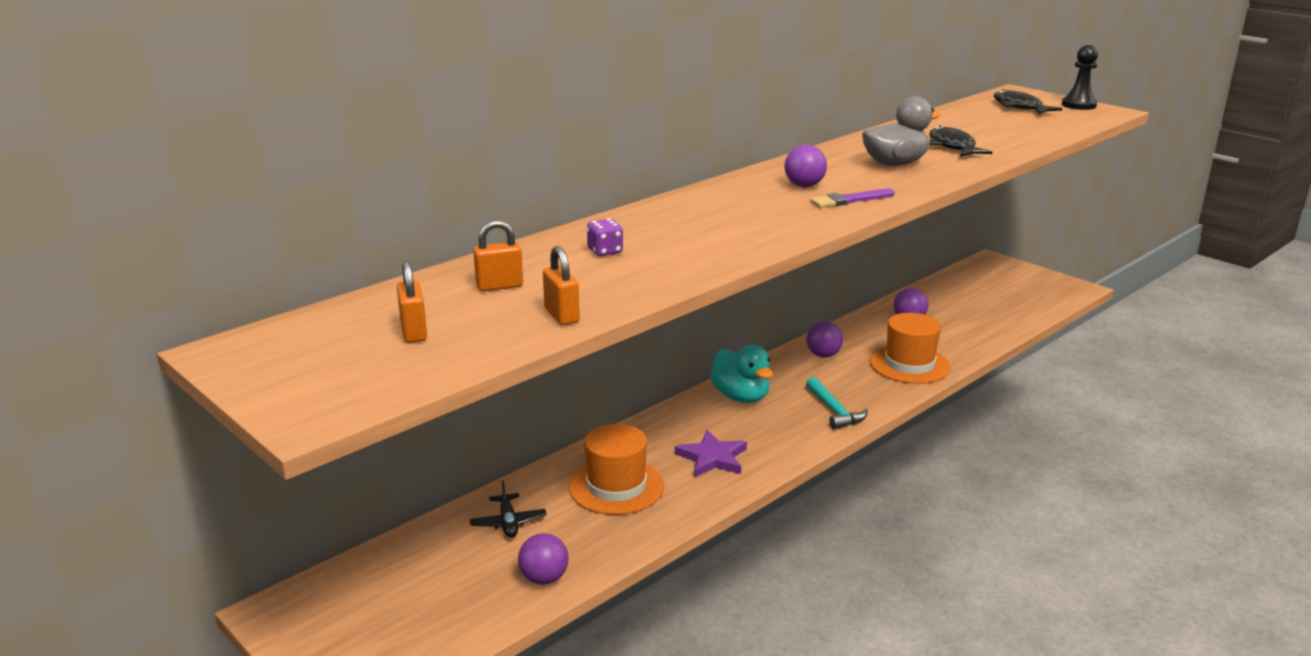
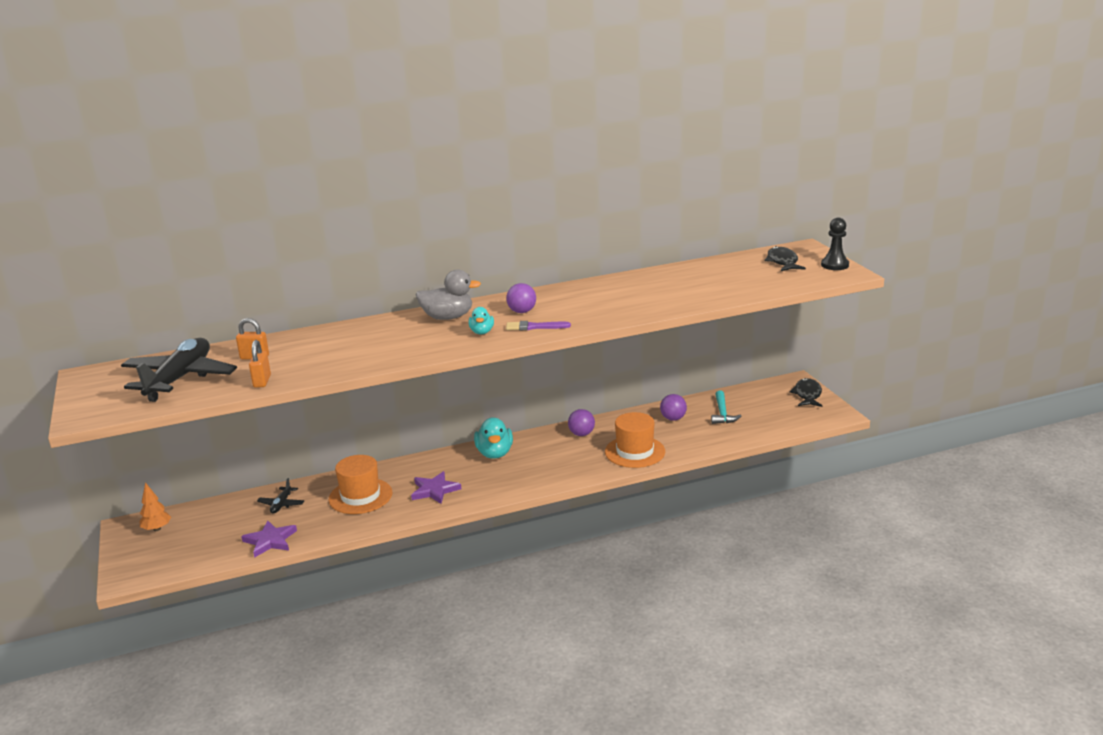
camera: 25 degrees right, 0 degrees up
orange padlock [397,261,427,343] -> black plane [121,338,237,402]
purple ball [518,533,569,585] -> purple star [241,521,297,558]
purple dice [587,218,623,256] -> none
turquoise hammer [806,377,868,430] -> turquoise hammer moved to [711,390,741,424]
grey duck [862,96,941,166] -> grey duck moved to [416,269,481,320]
black fish [929,126,992,157] -> black fish moved to [789,378,822,407]
none -> orange tree [140,482,171,531]
none -> turquoise duck [469,307,494,334]

